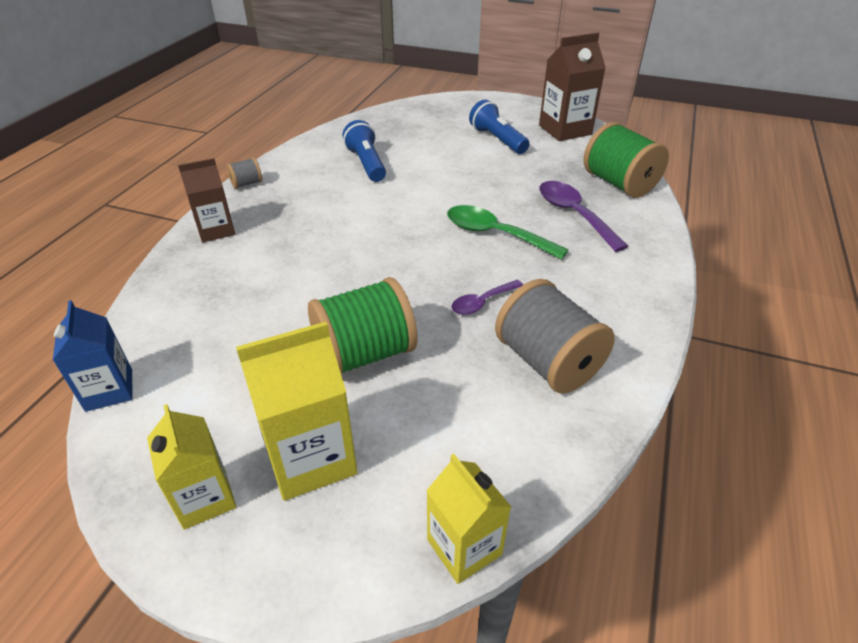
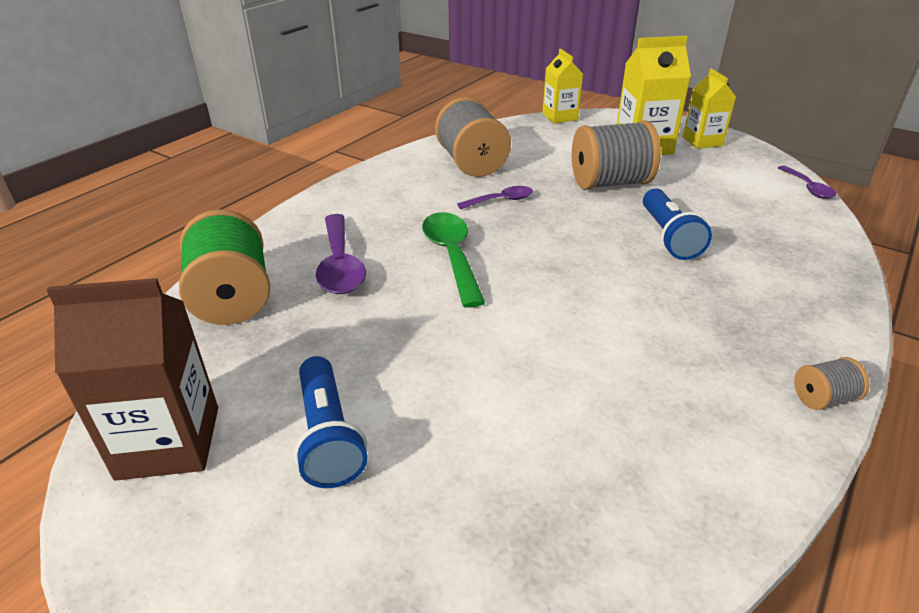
camera: 165 degrees left, 5 degrees down
blue carton [53,300,132,412] -> purple spoon [778,166,836,199]
brown carton [178,158,235,242] -> none
green spool [308,277,417,375] -> grey spool [572,120,661,190]
blue flashlight [343,120,386,182] -> blue flashlight moved to [643,189,712,260]
green spoon [447,205,569,260] -> green spoon turned 150 degrees counterclockwise [422,212,485,308]

